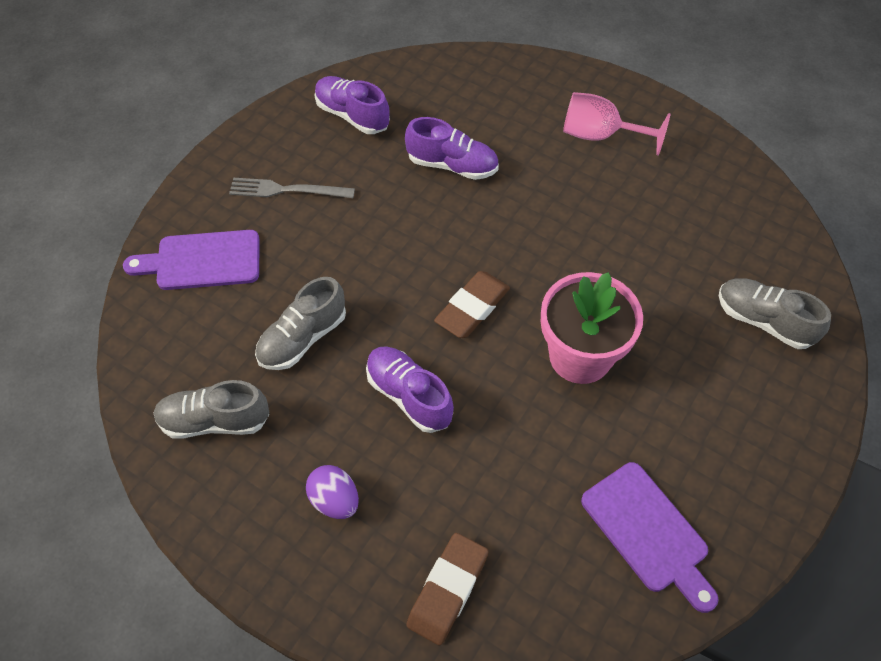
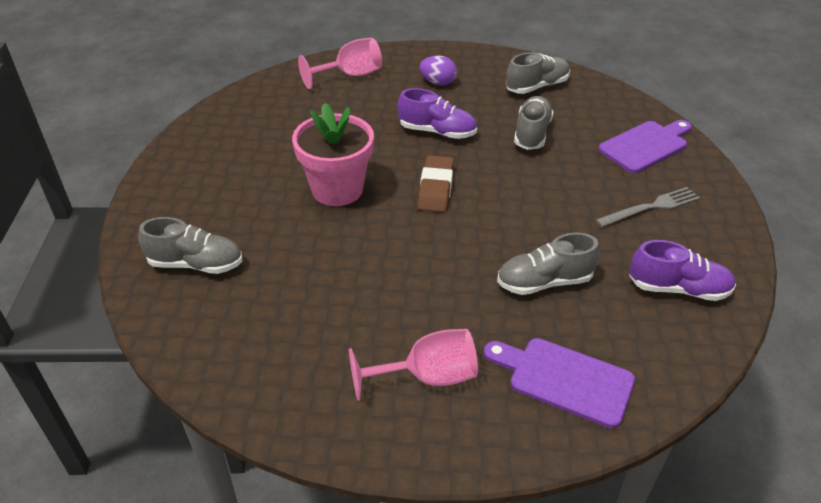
camera: 150 degrees right, 15 degrees down
purple shoe [405,117,499,180] -> grey shoe [497,233,600,295]
brown eraser [406,533,489,646] -> pink goblet [298,38,382,89]
purple cutting board [581,462,718,613] -> purple cutting board moved to [484,338,635,428]

